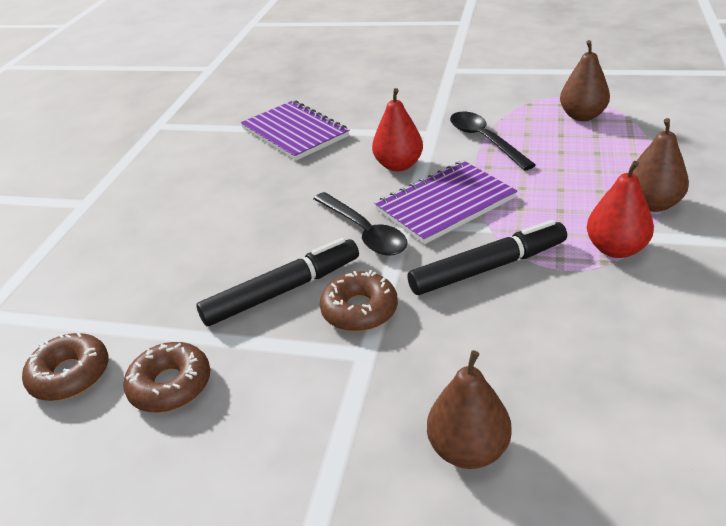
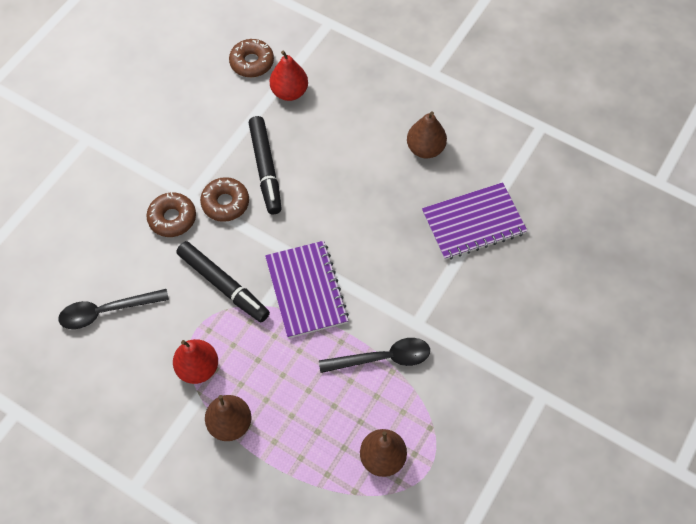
camera: 105 degrees right, 25 degrees up
brown donut [123,342,211,413] -> brown donut moved to [146,192,196,237]
black spoon [313,192,408,256] -> black spoon moved to [58,289,169,329]
red pear [372,88,423,171] -> red pear moved to [270,51,308,101]
black marker [407,220,567,295] -> black marker turned 45 degrees counterclockwise [176,241,270,322]
brown pear [427,350,512,469] -> brown pear moved to [407,111,447,158]

